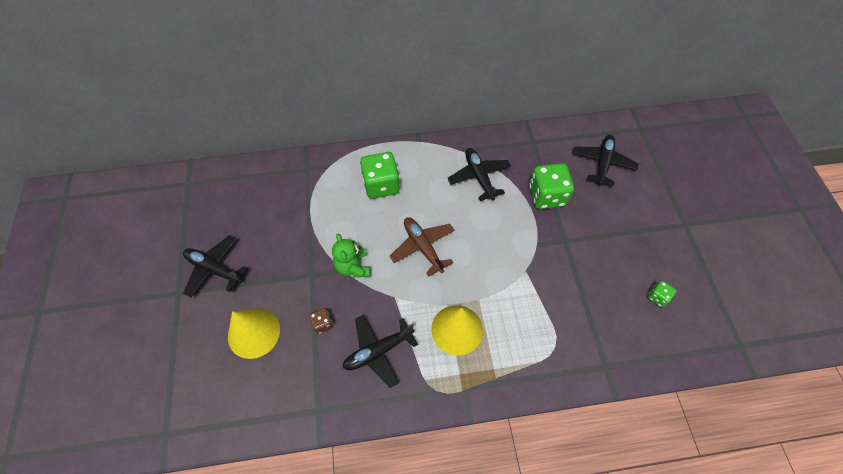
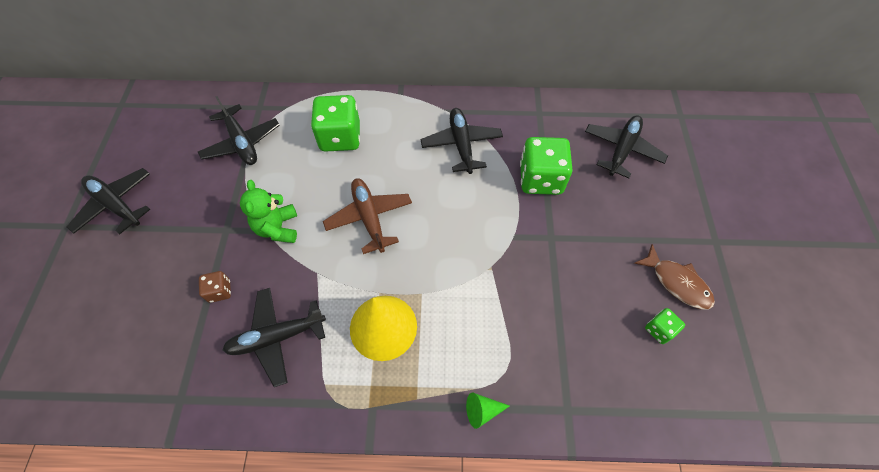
camera: 10 degrees right, 0 degrees up
yellow cone [228,308,280,359] -> none
none -> black plane [198,96,280,165]
none -> green cone [466,393,510,429]
none -> brown fish [634,244,715,310]

